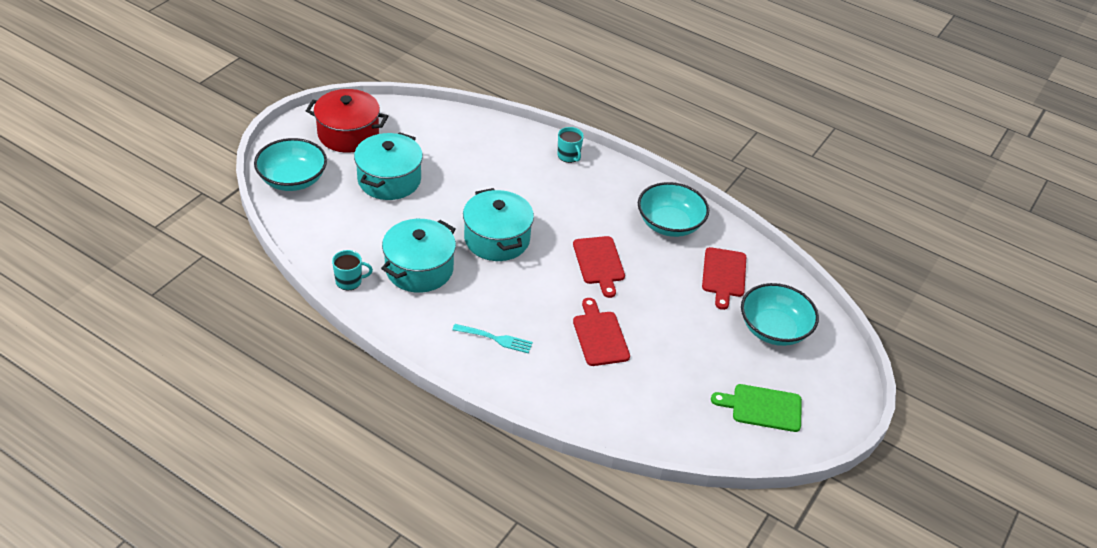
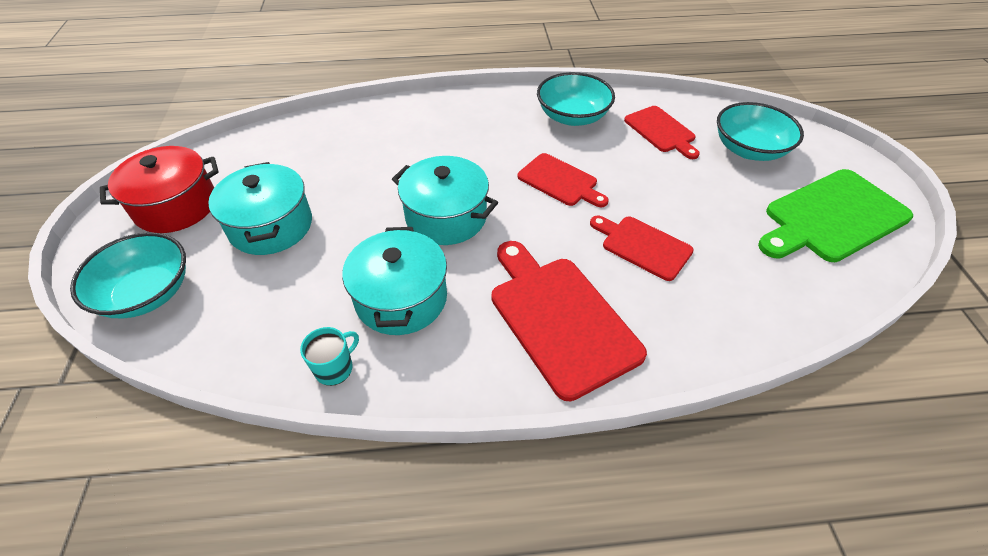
camera: 35 degrees left, 5 degrees up
turquoise fork [452,324,533,354] -> red cutting board [492,241,647,401]
turquoise mug [557,127,584,163] -> none
green cutting board [711,384,802,432] -> green cutting board [758,169,913,262], size x1.67

